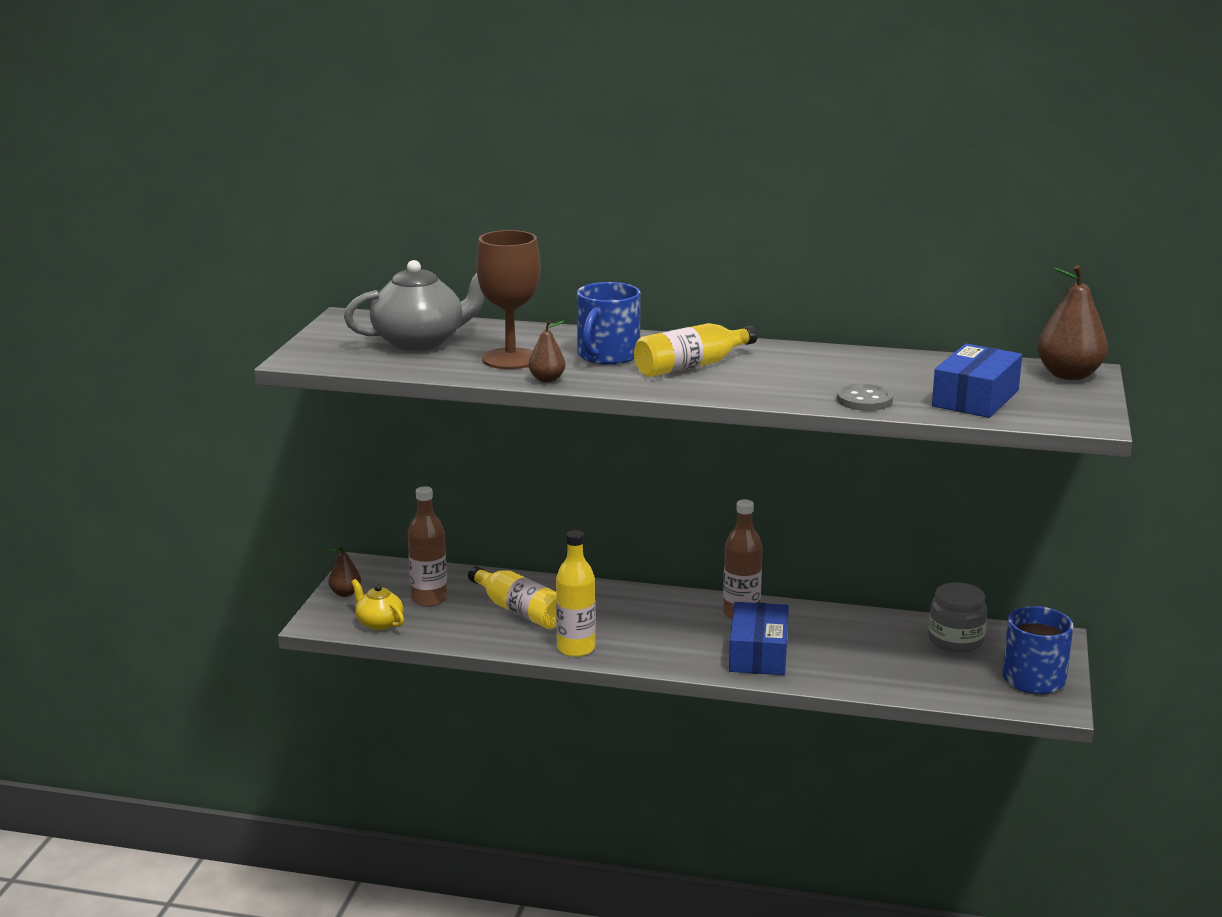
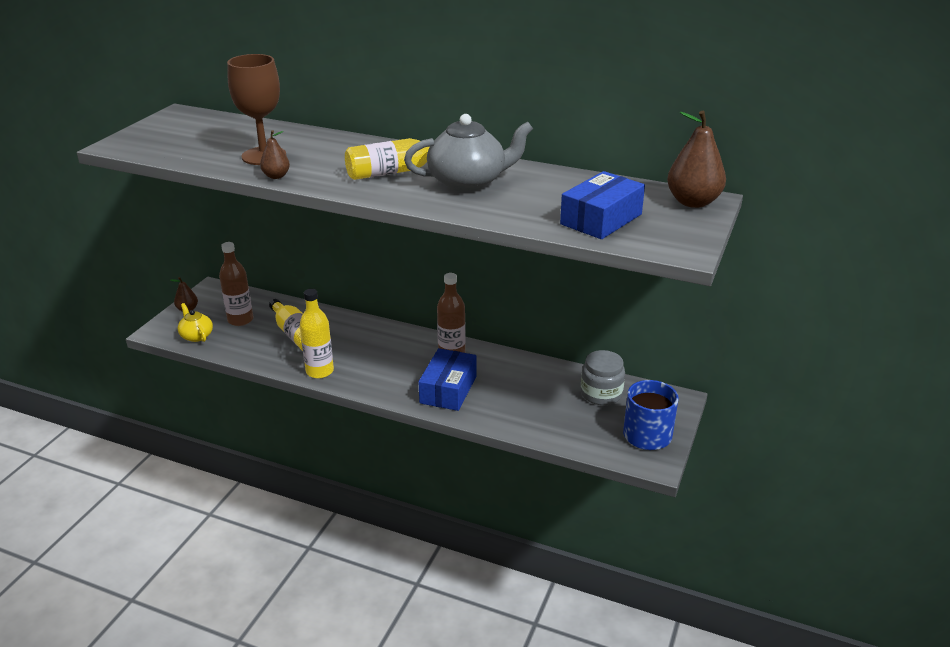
camera: 10 degrees right, 10 degrees up
grey teapot [344,260,485,351] -> grey teapot moved to [404,114,533,192]
blue mug [577,282,641,365] -> none
grey button [837,384,893,411] -> none

